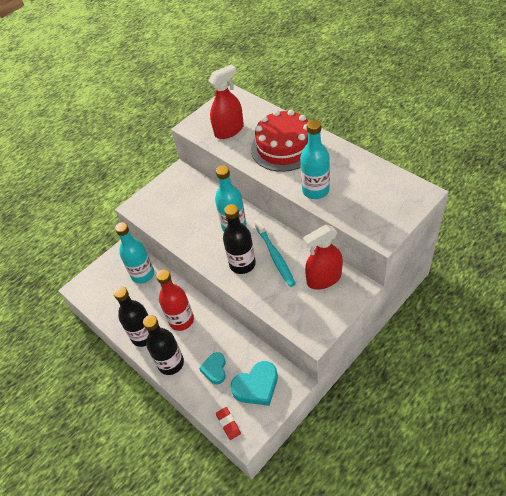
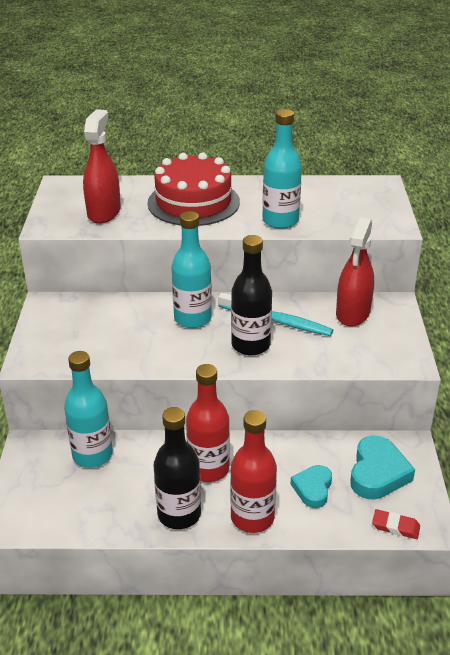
camera: 50 degrees left, 15 degrees down
black bottle [143,315,184,375] -> red bottle [230,410,277,533]
turquoise heart [199,352,226,384] -> turquoise heart turned 60 degrees clockwise [290,465,332,508]

